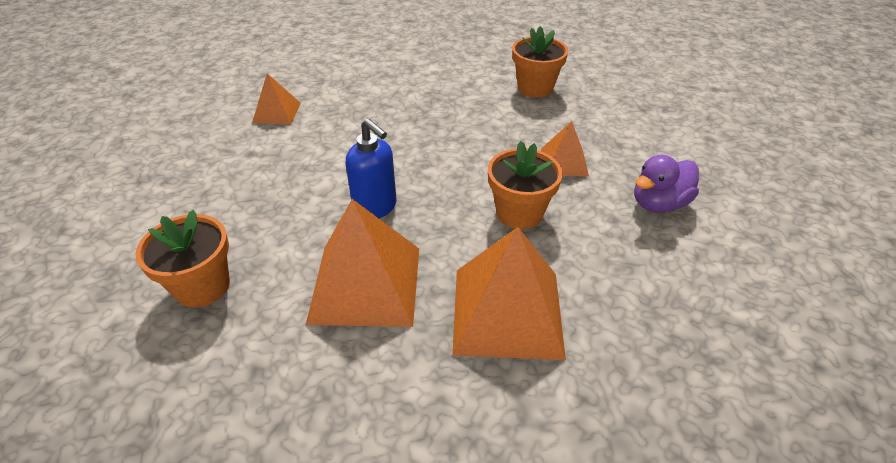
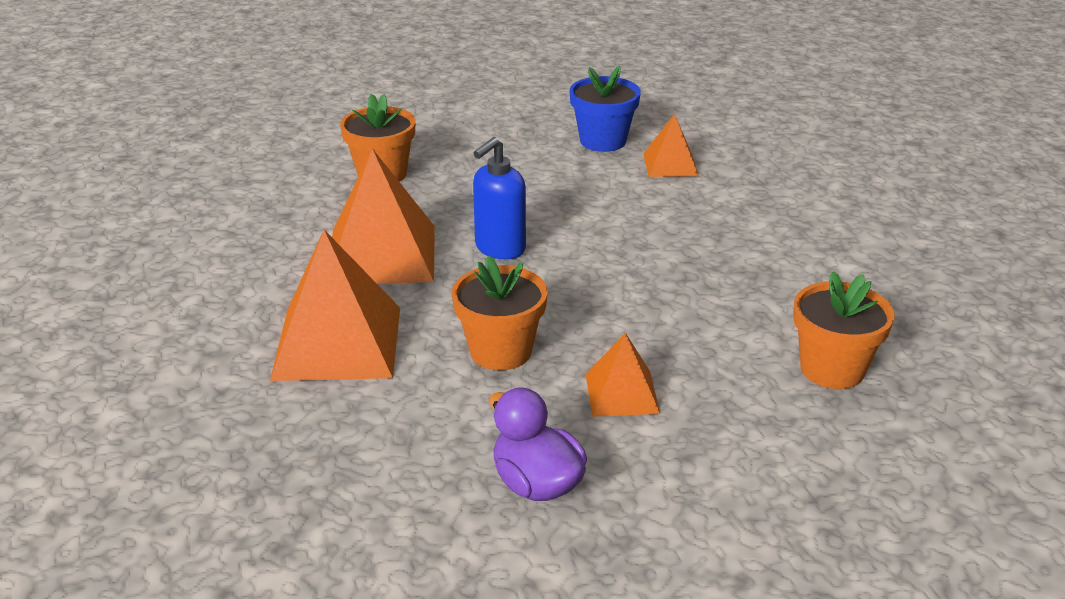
camera: 85 degrees right, 10 degrees down
none -> blue flower pot [570,66,641,152]

